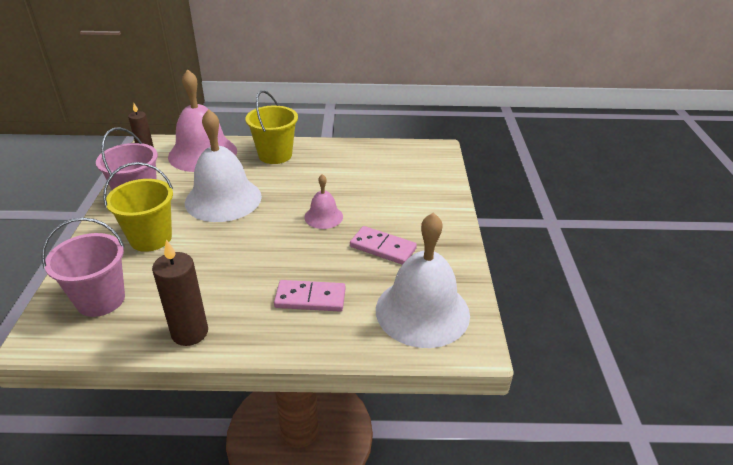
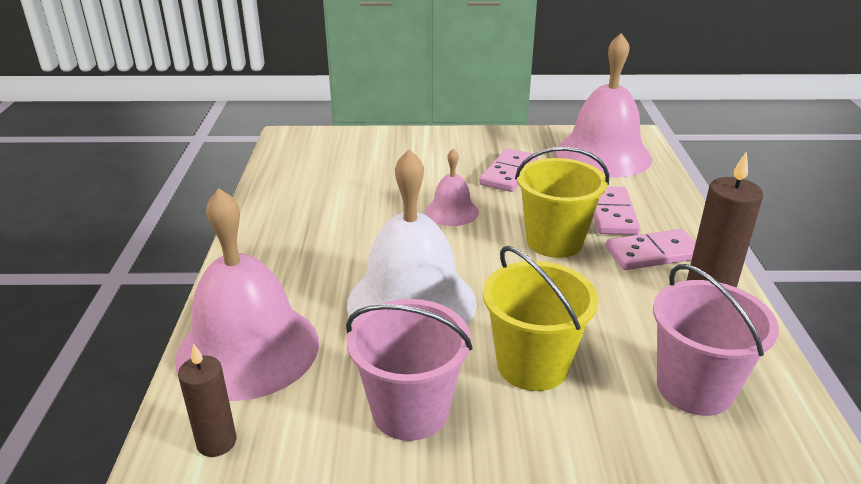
camera: 90 degrees left, 5 degrees down
yellow bucket [245,90,298,164] -> yellow bucket moved to [515,147,609,258]
white bell [376,212,470,348] -> pink bell [556,33,652,178]
none -> pink domino [606,229,696,270]

